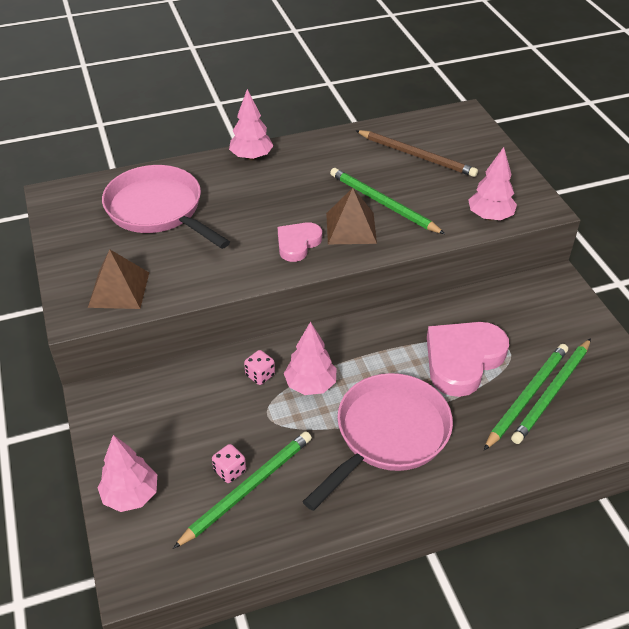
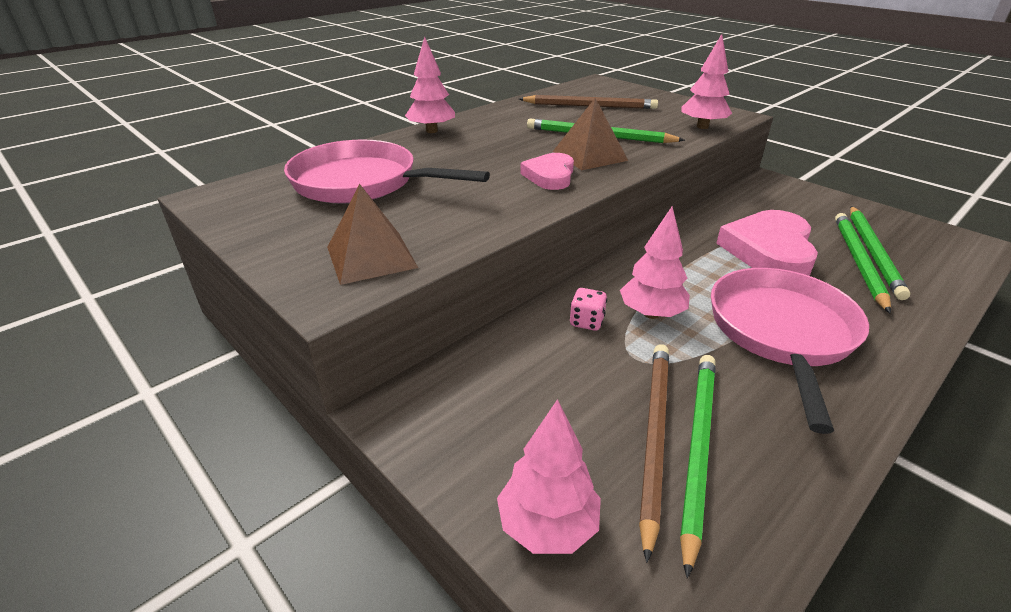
camera: 25 degrees left, 10 degrees down
pink dice [212,444,246,483] -> brown pencil [639,344,669,563]

